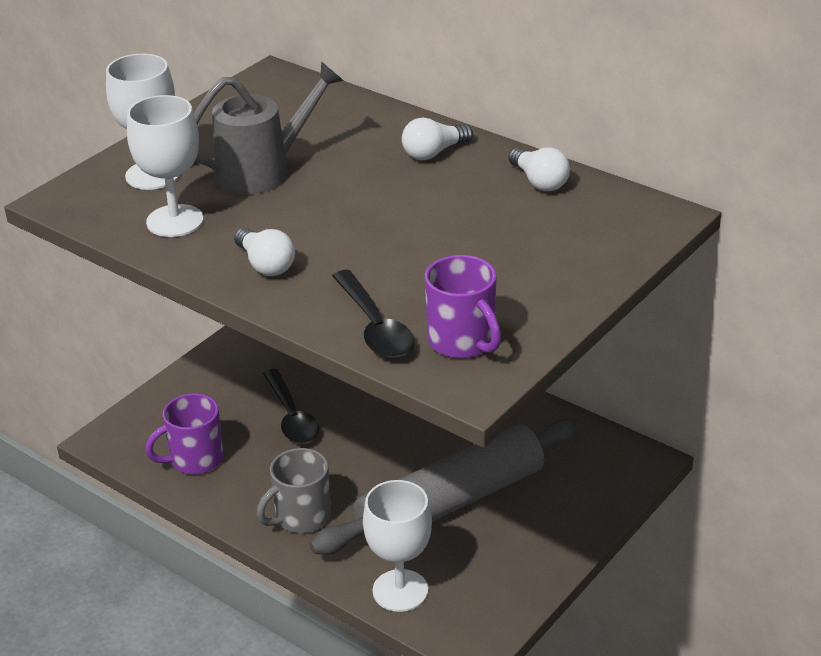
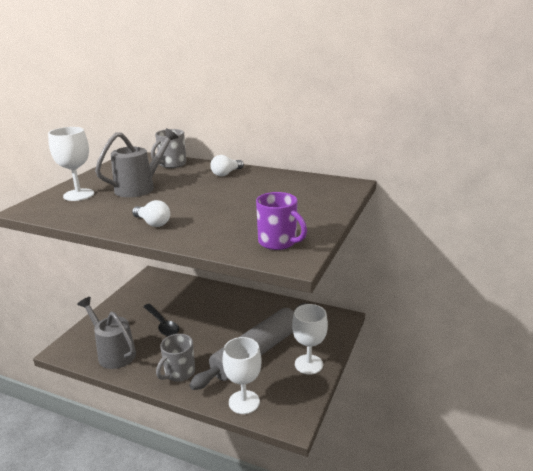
camera: 15 degrees left, 10 degrees down
white goblet [127,95,204,237] -> white goblet moved to [292,304,328,375]
purple mug [145,393,224,475] -> grey watering can [77,297,136,369]
black spoon [332,270,414,359] -> none
white light bulb [508,147,570,191] -> none
none -> grey mug [151,129,186,168]

